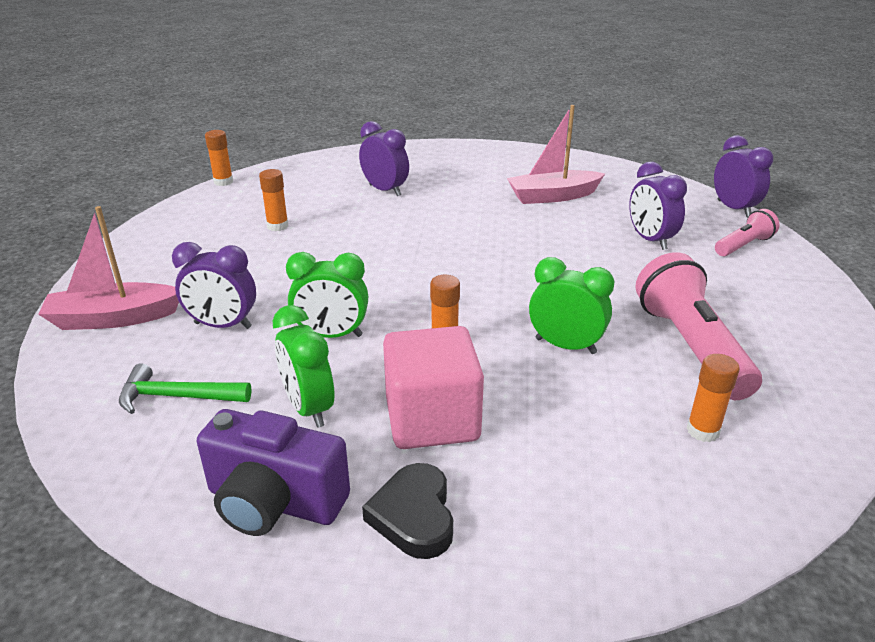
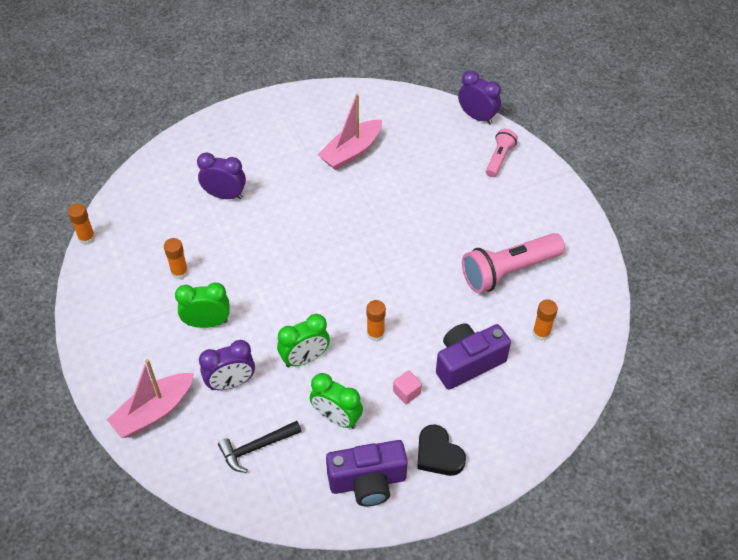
camera: 30 degrees left, 20 degrees up
green hammer [119,363,252,414] -> black hammer [218,421,302,473]
pink cube [383,326,484,449] -> pink cube [393,371,422,404], size x0.42
green clock [529,257,615,354] -> green clock moved to [175,283,229,328]
purple clock [629,162,687,250] -> none
pink flashlight [635,252,762,400] -> pink flashlight turned 75 degrees counterclockwise [462,233,565,293]
none -> purple camera [436,323,511,390]

